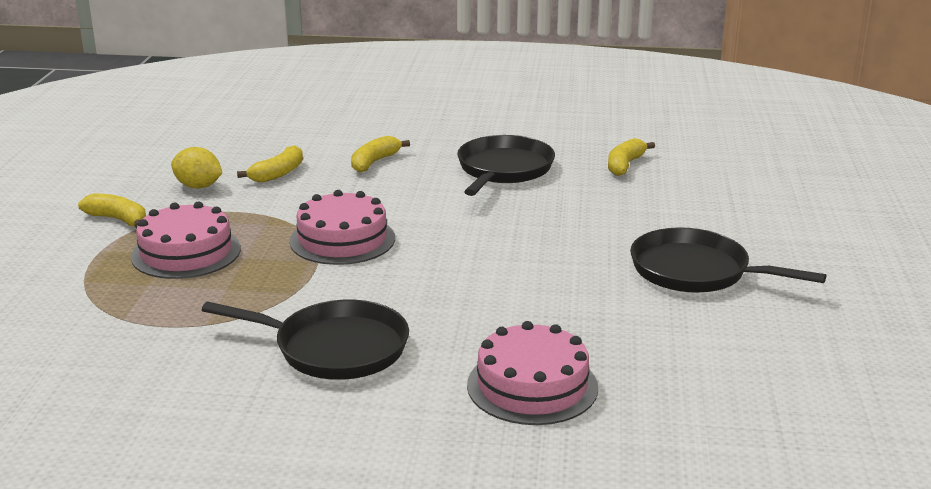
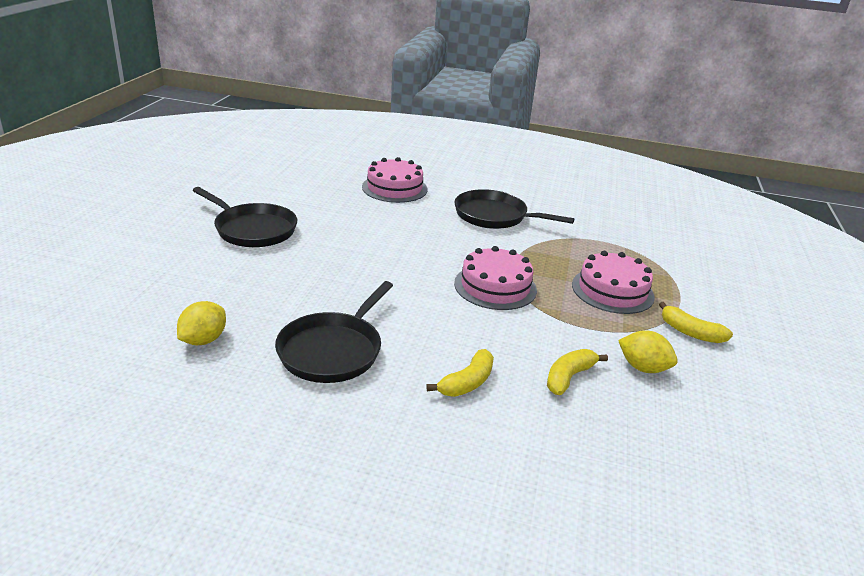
camera: 175 degrees left, 5 degrees up
yellow banana [608,138,655,176] -> yellow lemon [177,301,226,345]

